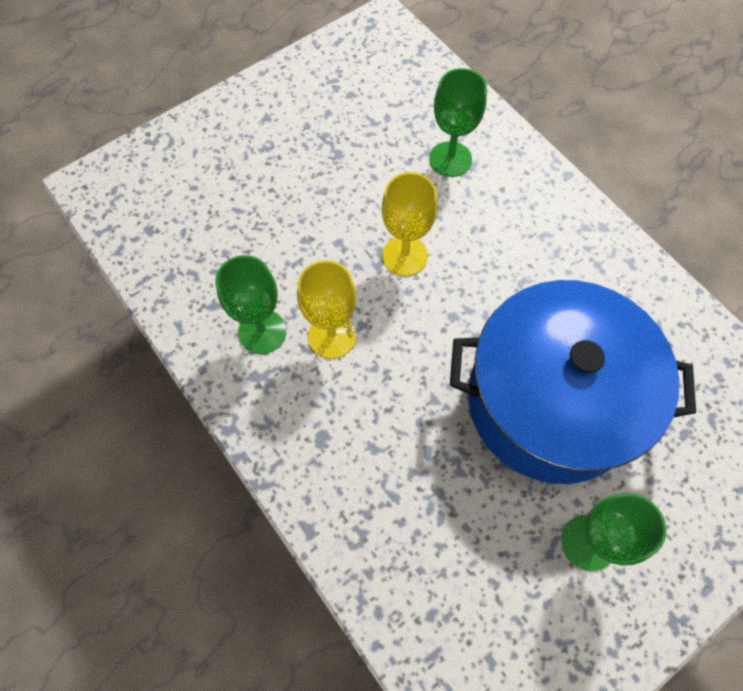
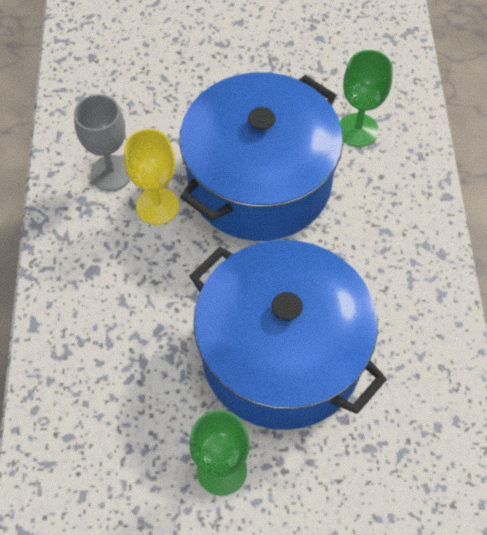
camera: 35 degrees right, 5 degrees down
green goblet [215,255,286,354] -> grey goblet [74,94,131,191]
yellow goblet [382,172,437,276] -> blue pot [179,72,343,241]

